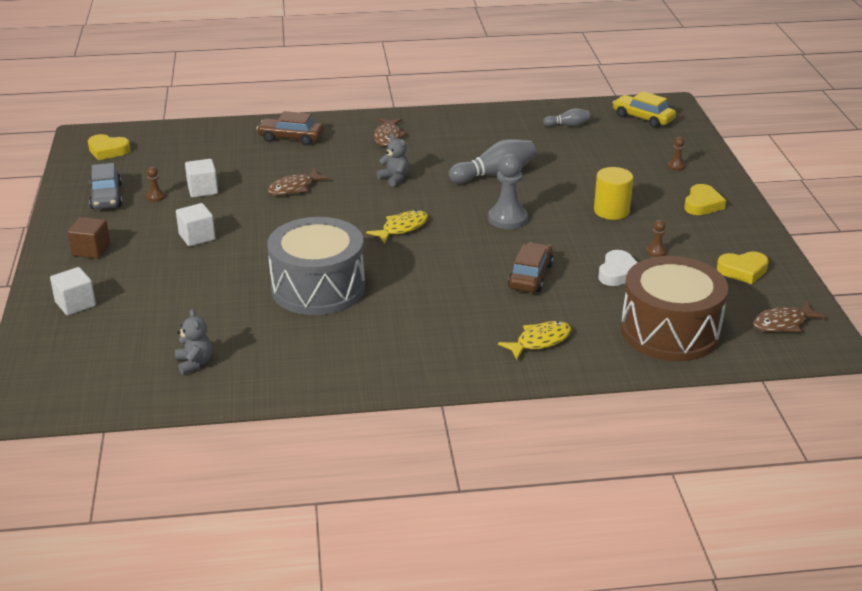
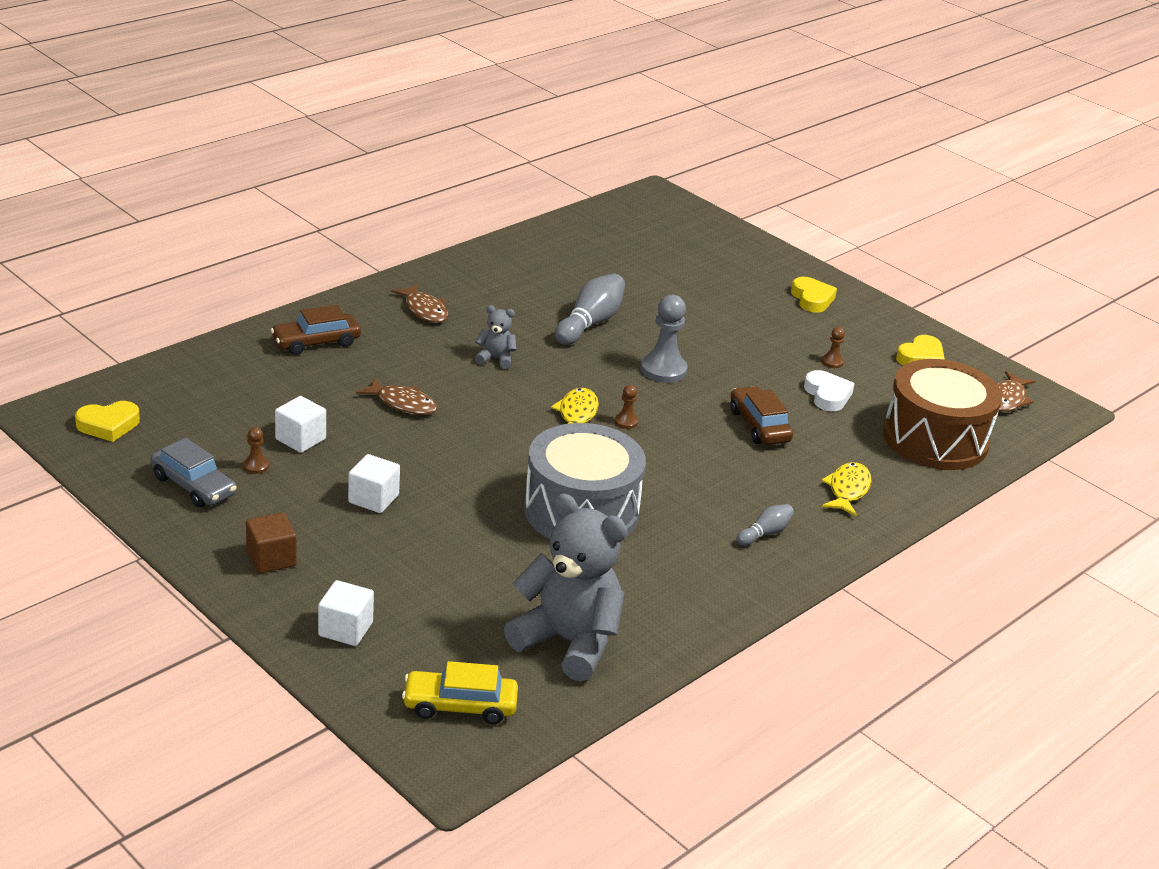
camera: 40 degrees left, 0 degrees up
grey teddy bear [175,309,212,375] -> grey teddy bear [504,494,627,682], size x2.25
brown fish [267,169,329,195] -> brown fish turned 75 degrees counterclockwise [356,378,437,415]
grey bowling pin [543,108,590,127] -> grey bowling pin moved to [737,504,794,546]
yellow cylinder [594,167,633,220] -> none
yellow car [612,91,676,128] -> yellow car moved to [402,661,518,724]
brown pawn [667,137,686,171] -> brown pawn moved to [614,385,638,429]

